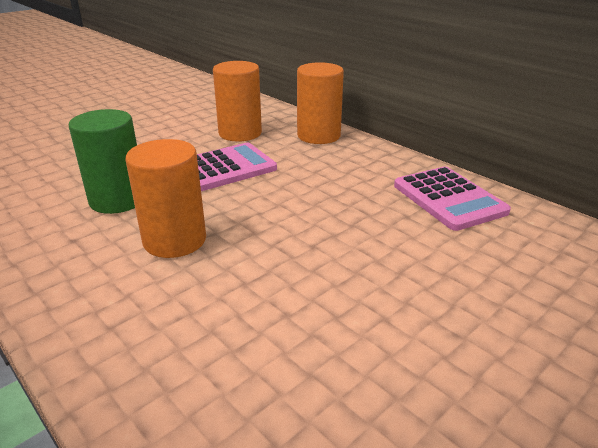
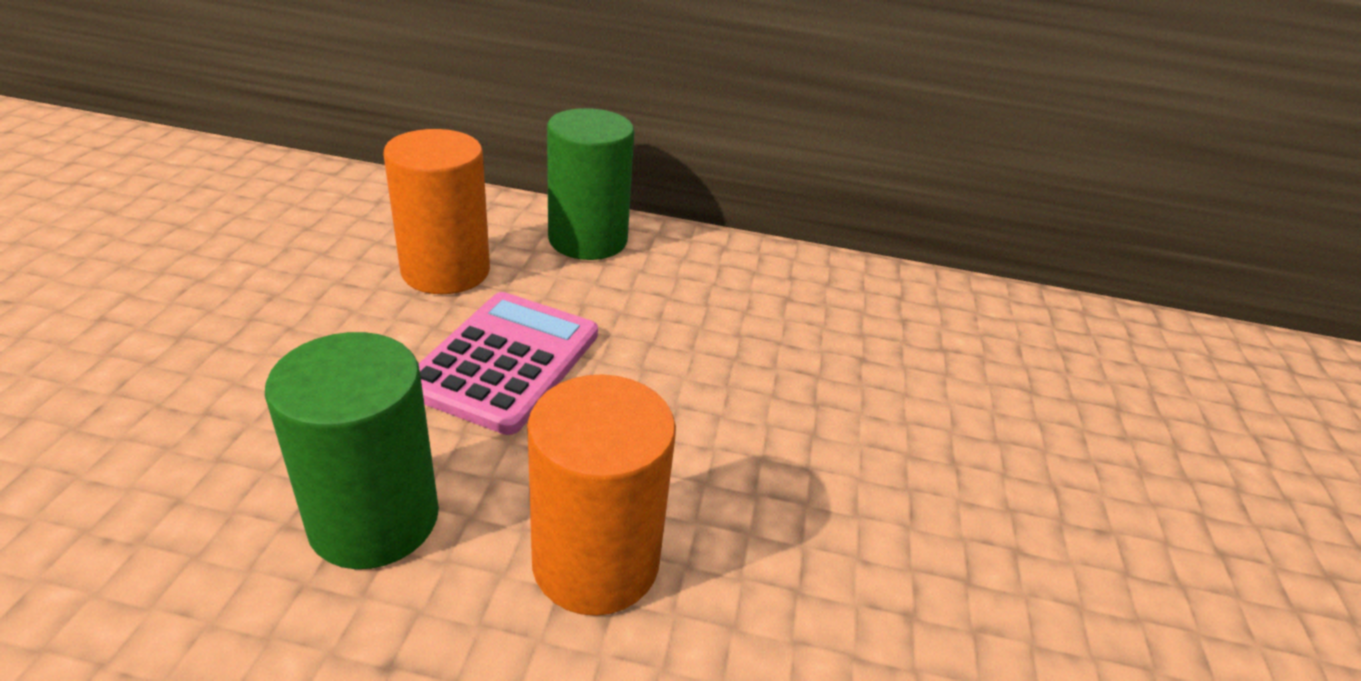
camera: 40 degrees left, 5 degrees up
orange cylinder [297,62,344,144] -> green cylinder [547,108,634,260]
pink calculator [394,167,511,231] -> none

